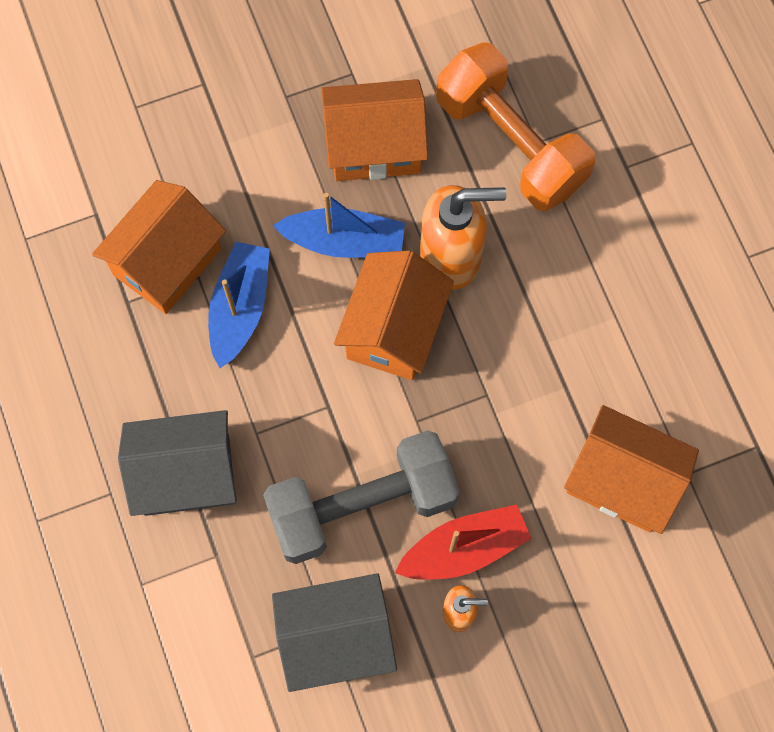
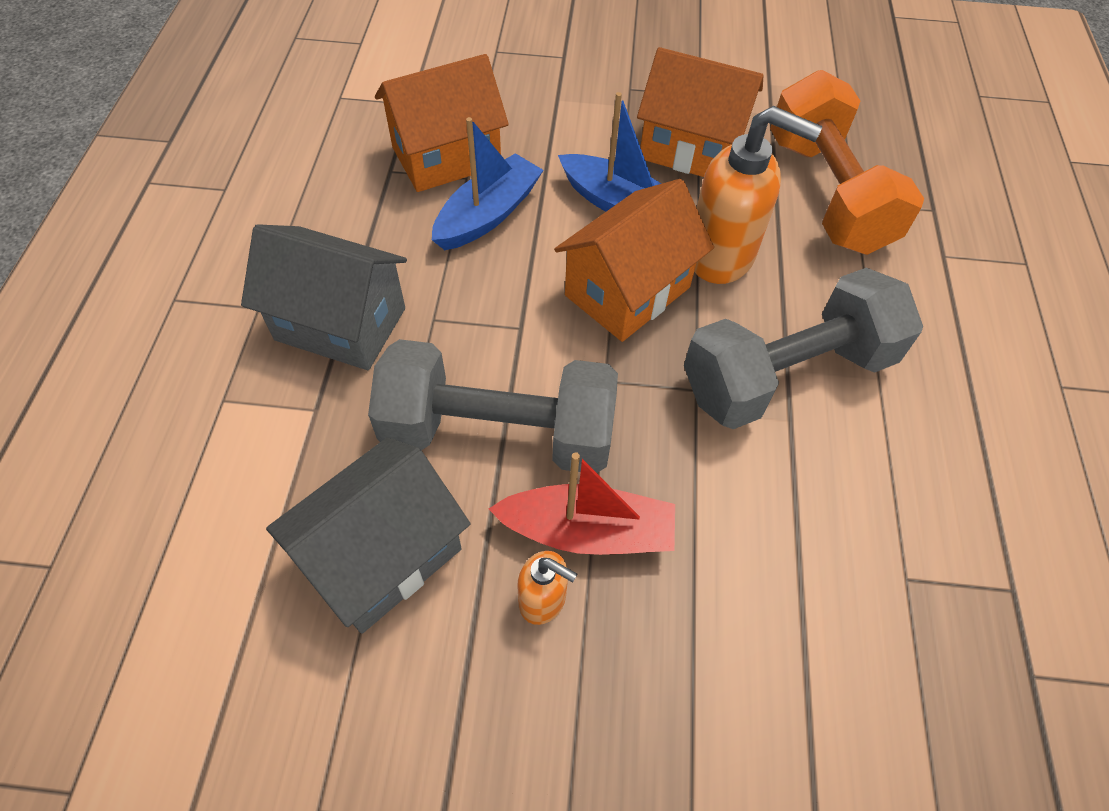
camera: 25 degrees right, 15 degrees down
grey house [272,573,397,692] -> grey house turned 60 degrees counterclockwise [266,437,471,634]
orange house [564,405,699,534] -> none
none -> grey dumbbell [684,268,923,429]

